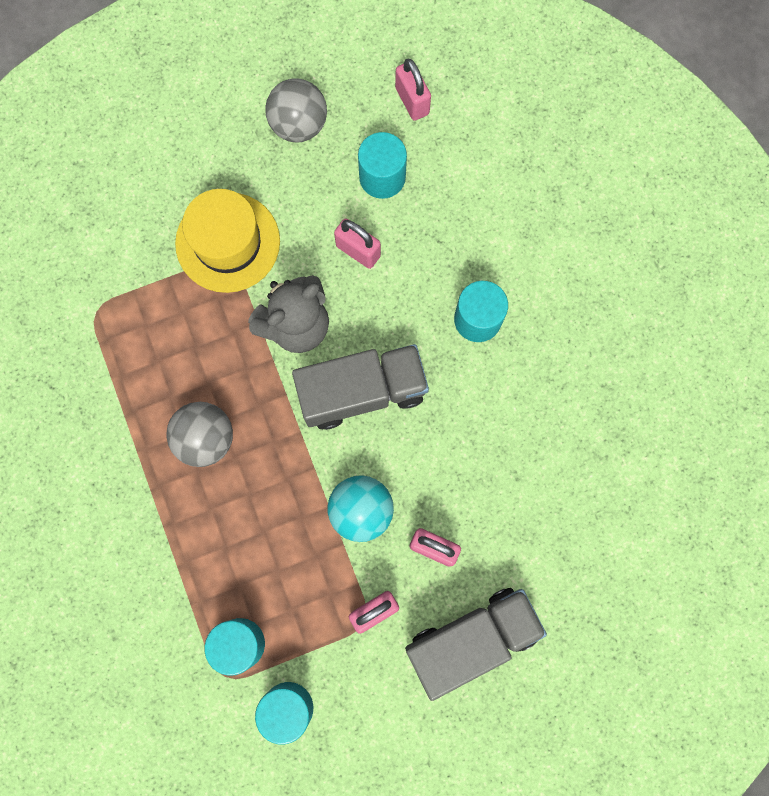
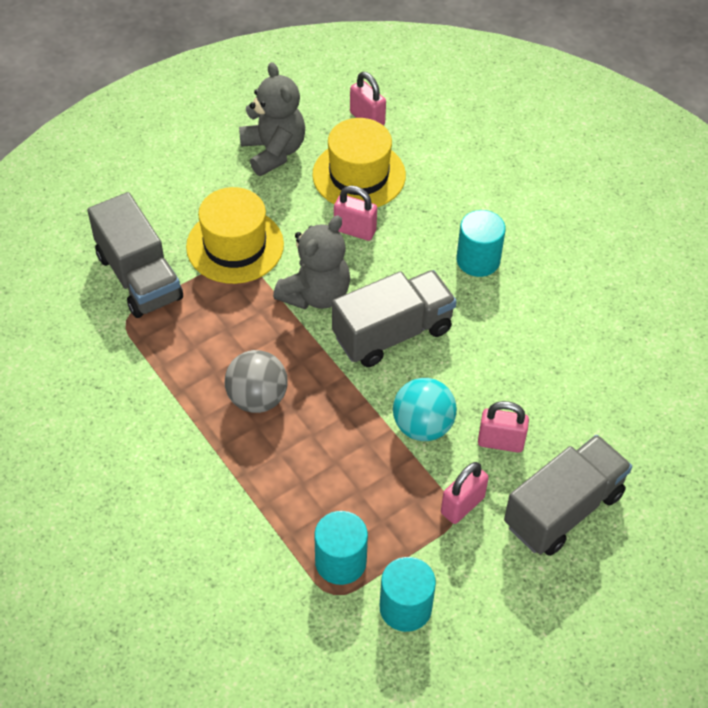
camera: 15 degrees left, 25 degrees down
grey ball [265,78,327,142] -> grey teddy bear [239,62,305,176]
turquoise cylinder [358,132,407,199] -> yellow hat [312,118,406,207]
none -> grey truck [87,192,183,318]

